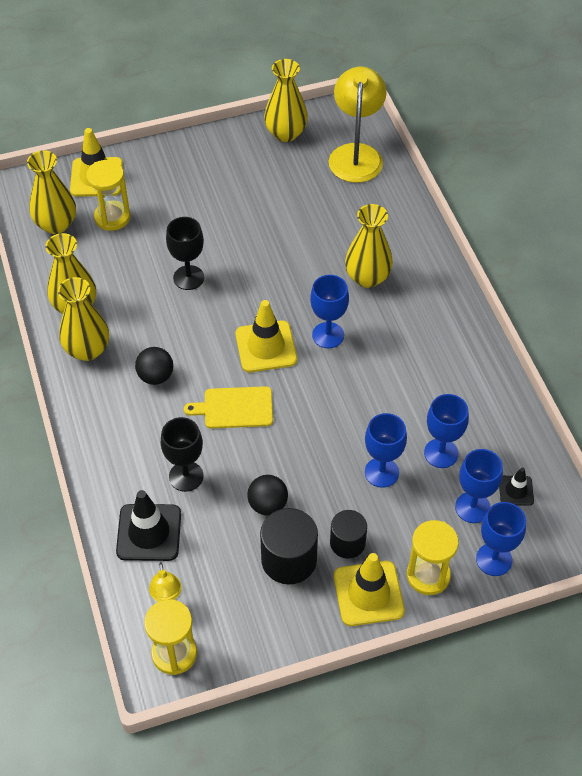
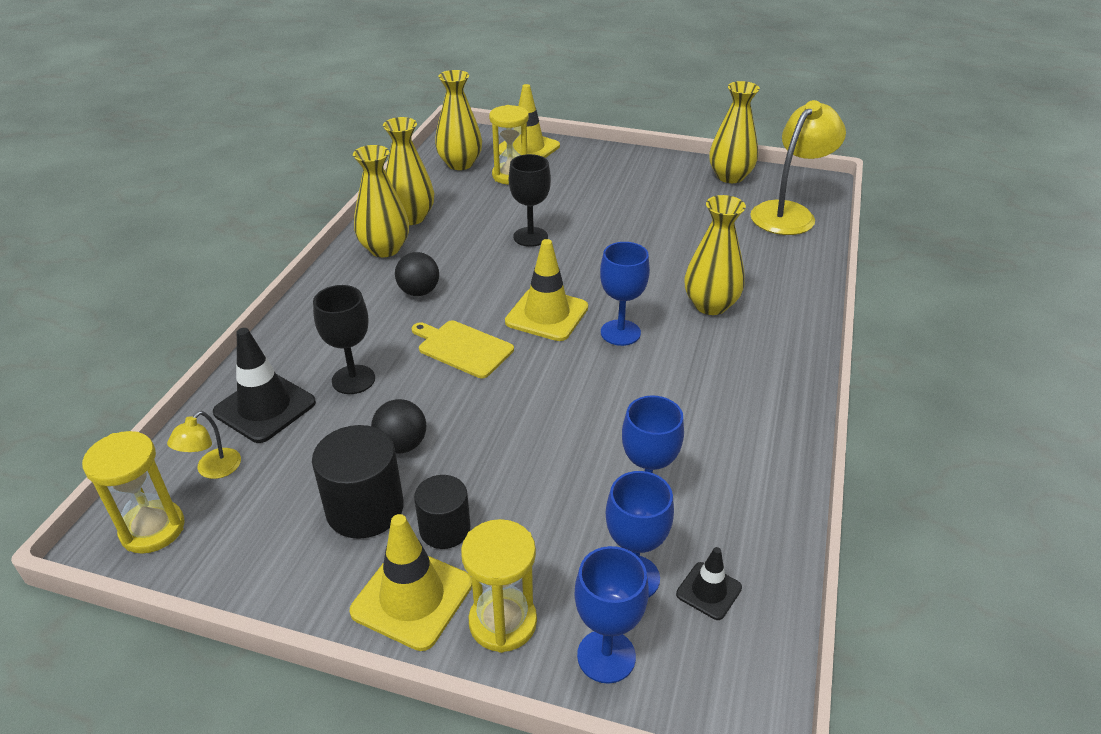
camera: 35 degrees right, 15 degrees down
blue goblet [365,413,407,488] -> none

